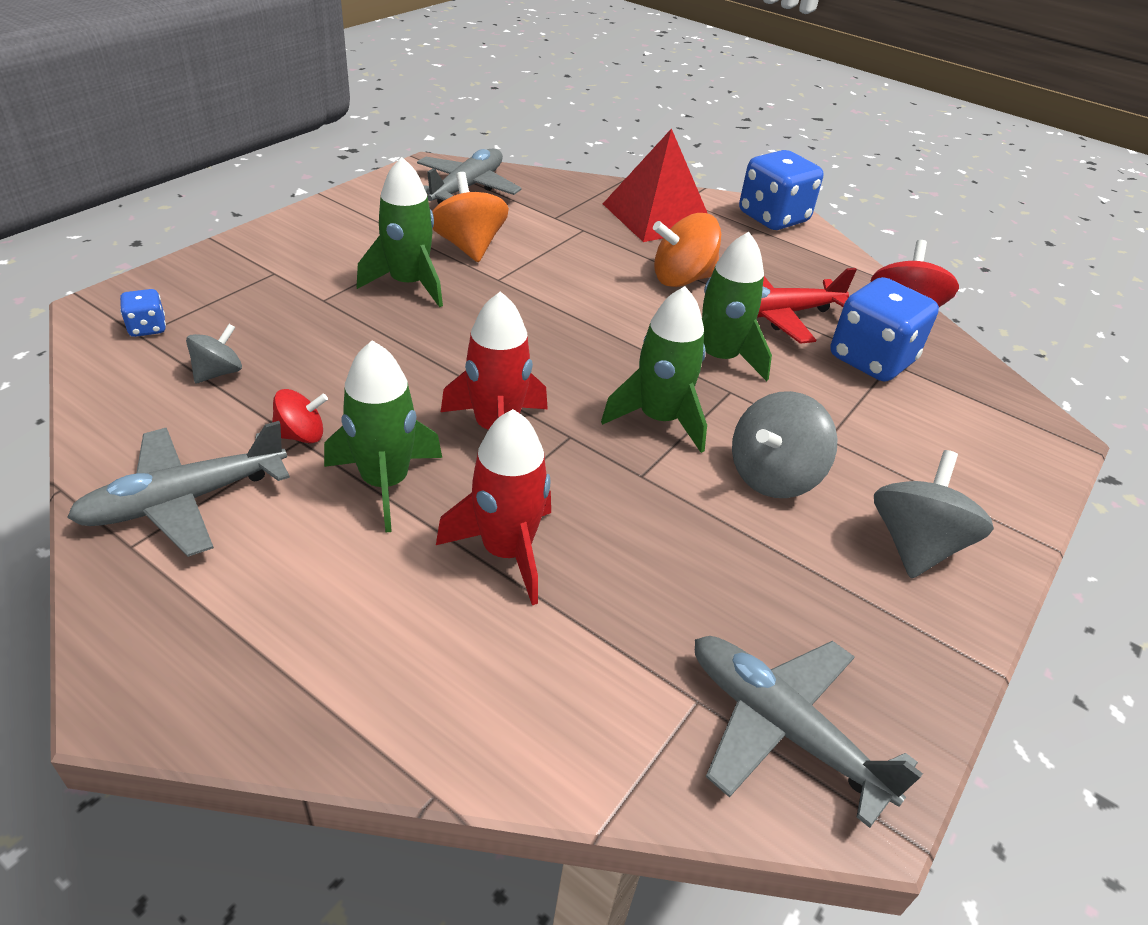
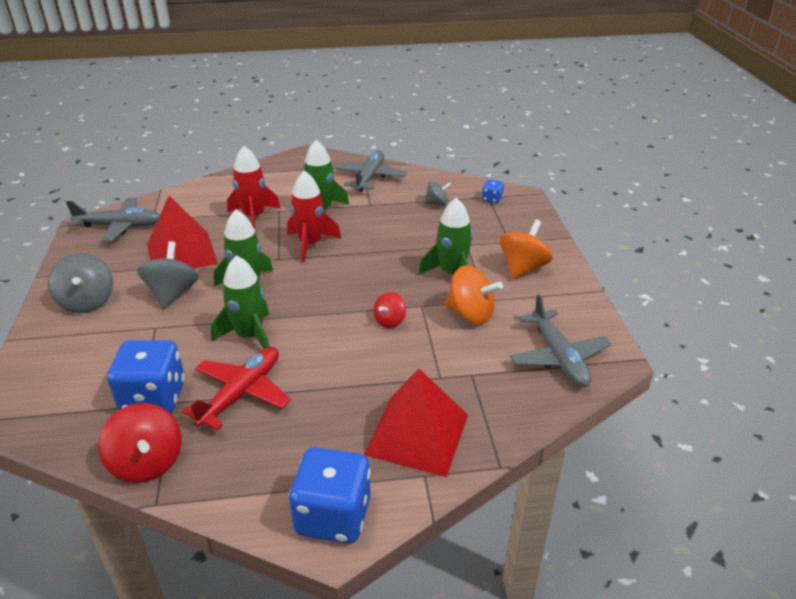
camera: 140 degrees right, 5 degrees down
grey spinning top [186,324,242,383] -> grey spinning top turned 90 degrees counterclockwise [424,181,452,205]
red spinning top [272,389,328,443] -> red spinning top moved to [374,292,406,328]
orange spinning top [653,213,721,287] -> orange spinning top moved to [500,220,553,279]
none -> red pyramid [147,196,218,269]

